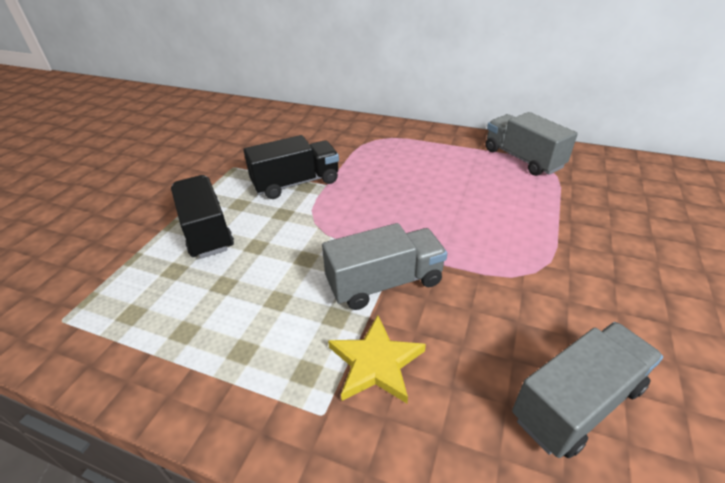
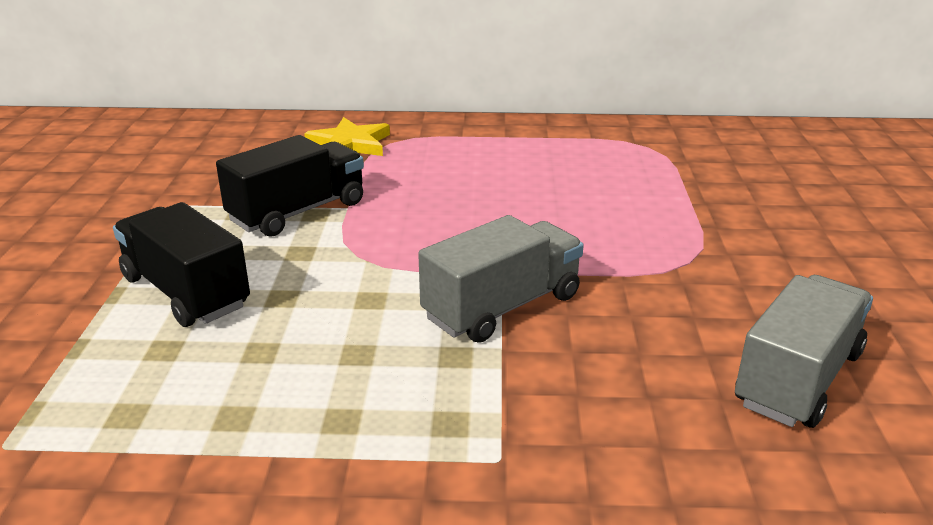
camera: 20 degrees left, 10 degrees down
yellow star [328,315,426,403] -> yellow star moved to [304,117,390,156]
grey truck [486,112,578,176] -> none

